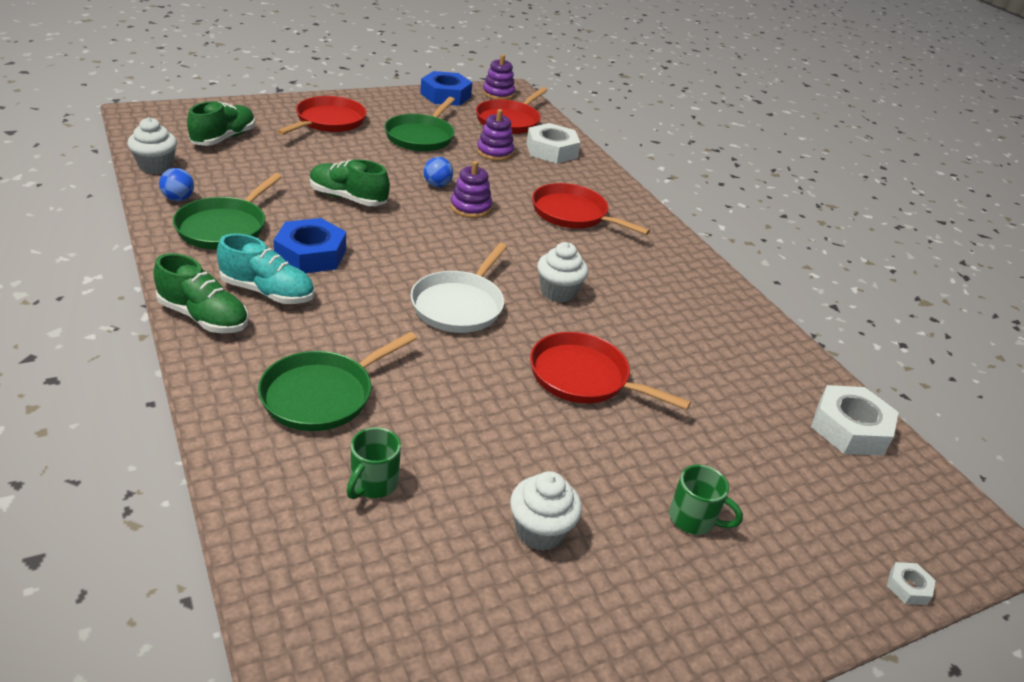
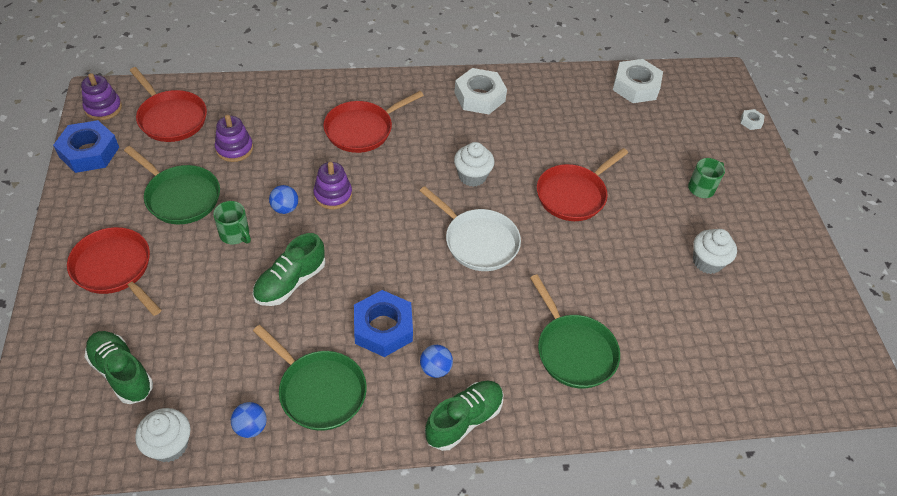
camera: 70 degrees left, 15 degrees up
turquoise shoe [217,234,314,304] -> blue ball [420,345,453,378]
green mug [346,427,401,499] -> green mug moved to [213,201,251,245]
white nut [526,123,581,164] -> white nut moved to [454,68,507,114]

